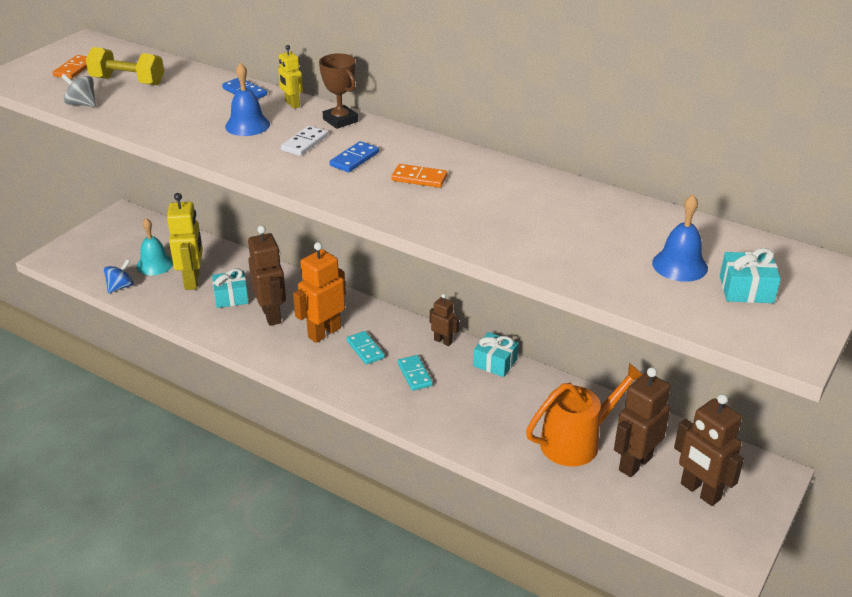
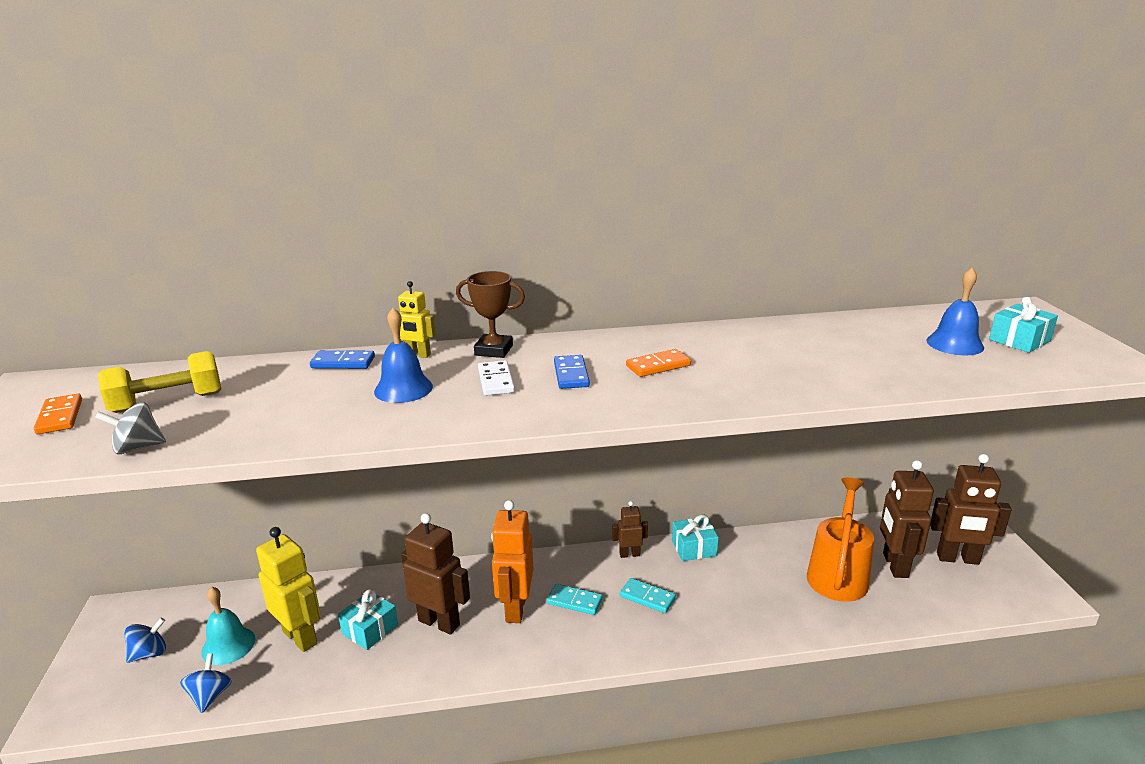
camera: 40 degrees left, 10 degrees down
none -> blue spinning top [124,618,166,663]

